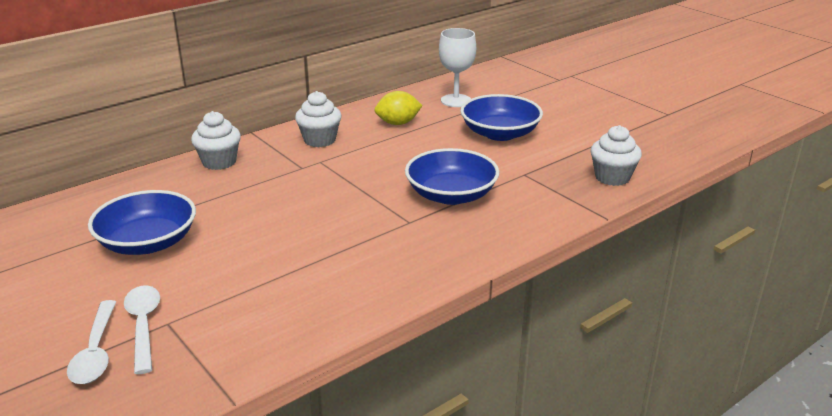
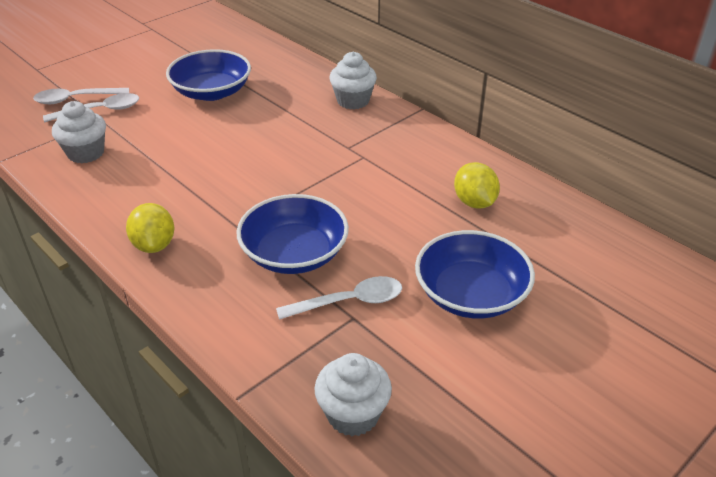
camera: 85 degrees right, 10 degrees up
white cupcake [295,91,341,147] -> white cupcake moved to [52,101,106,163]
white goblet [439,28,476,107] -> none
none -> yellow lemon [126,203,174,253]
none -> white spoon [276,276,402,320]

